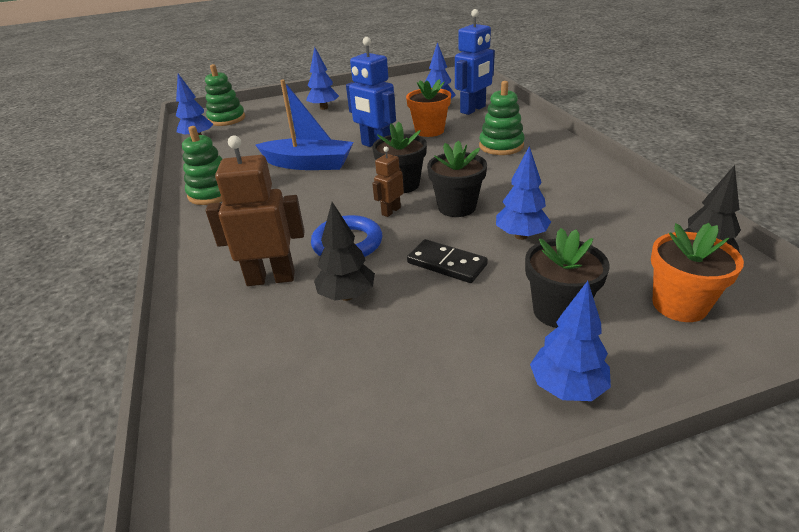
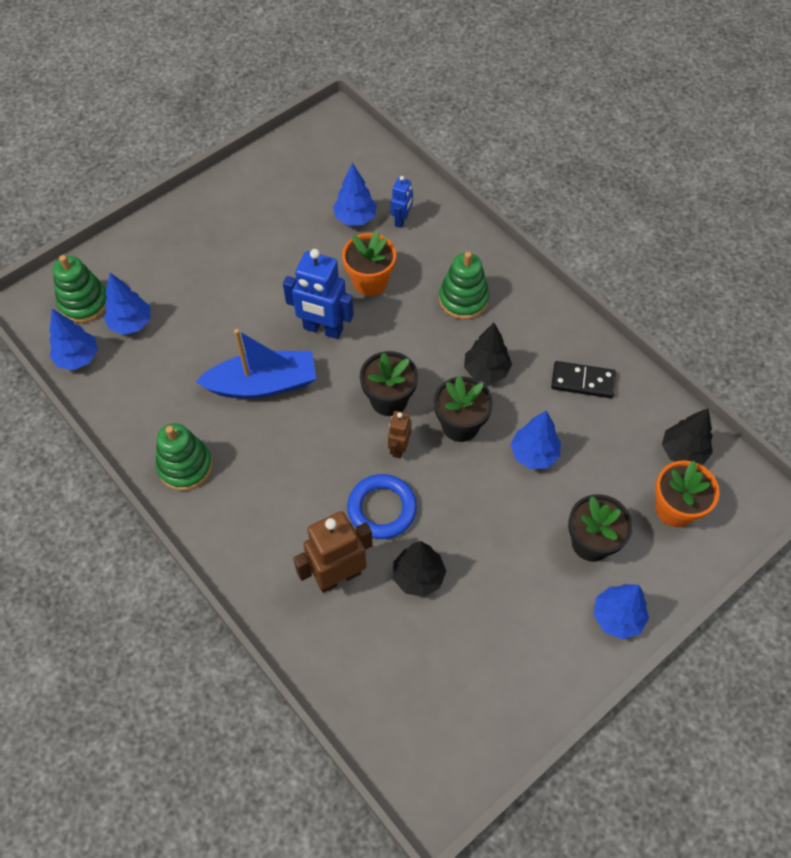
camera: 25 degrees left, 25 degrees up
blue tree [306,47,339,110] -> blue tree moved to [104,273,150,335]
black domino [407,239,488,283] -> black domino moved to [551,361,616,398]
blue robot [455,9,495,115] -> blue robot [391,176,413,228], size x0.54
none -> black tree [464,322,512,383]

